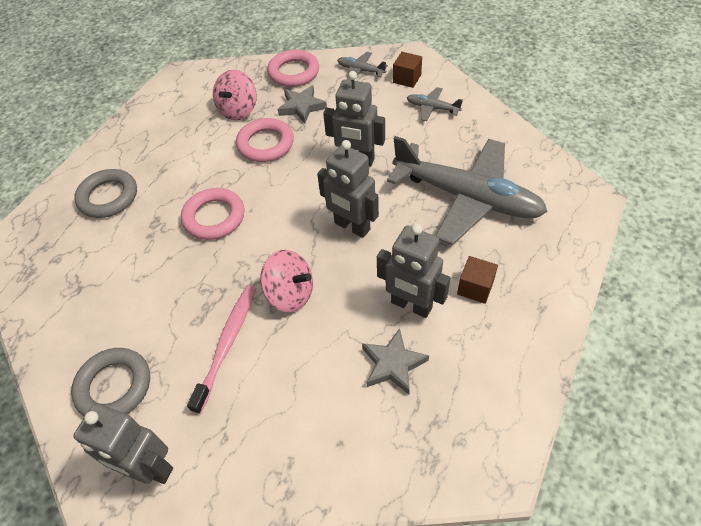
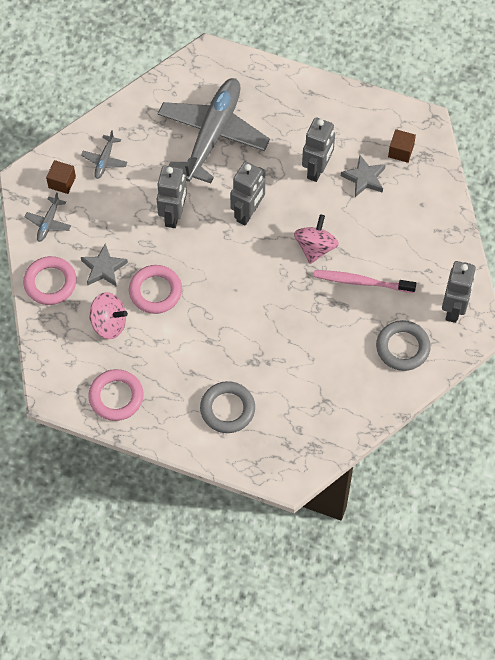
camera: 100 degrees left, 10 degrees up
pink ring [181,188,245,240] -> pink ring moved to [88,369,144,421]
brown cube [457,256,498,304] -> brown cube moved to [388,129,416,163]

